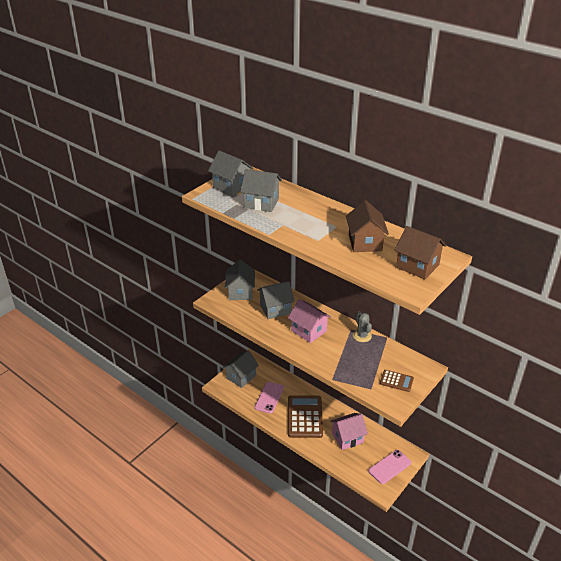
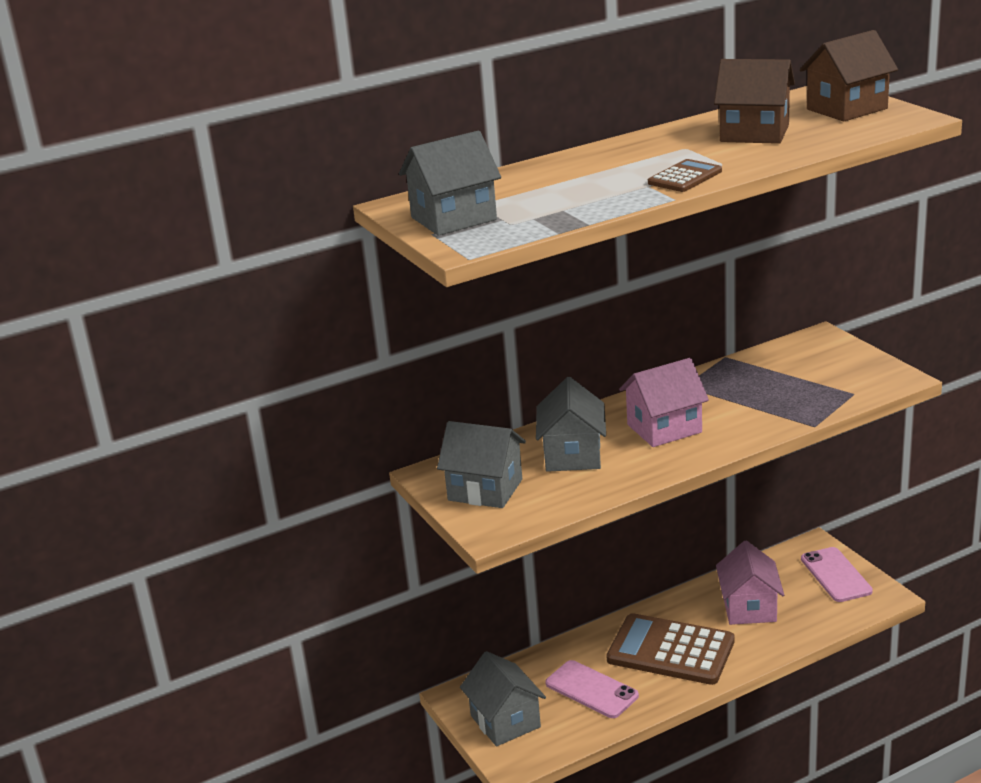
camera: 65 degrees left, 10 degrees down
grey house [241,169,282,212] -> none
grey cactus [353,312,372,342] -> none
brown calculator [380,370,414,392] -> brown calculator moved to [648,159,722,192]

